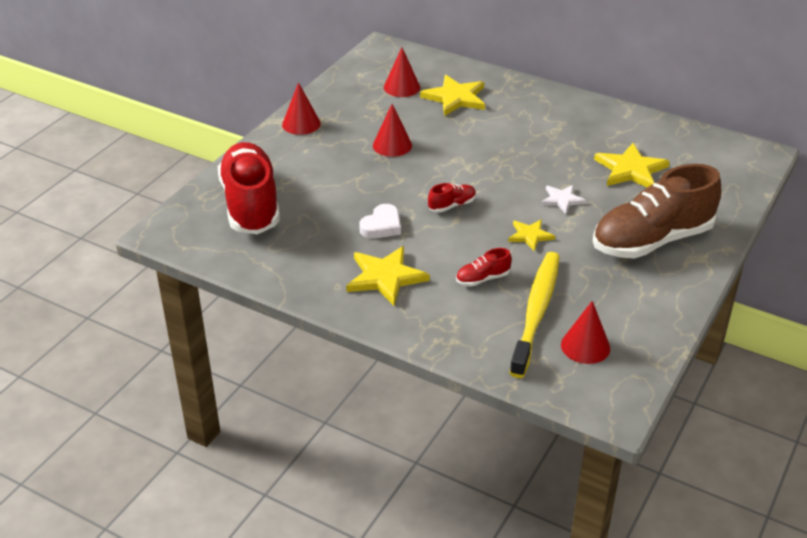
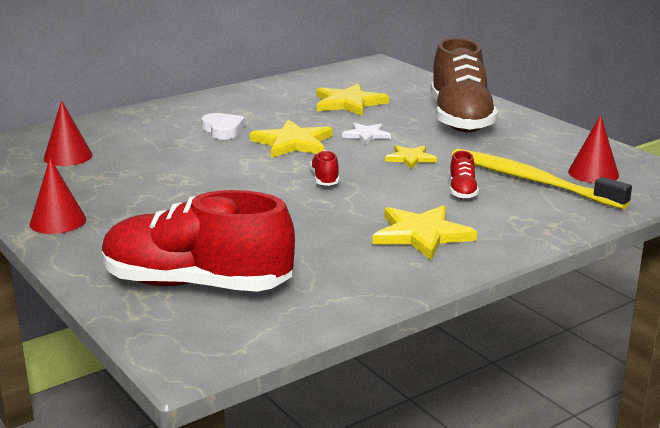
camera: 65 degrees left, 15 degrees down
white heart [359,204,401,239] -> white heart moved to [201,113,245,140]
red cone [373,104,412,157] -> none
yellow star [420,75,485,116] -> yellow star moved to [250,120,333,158]

